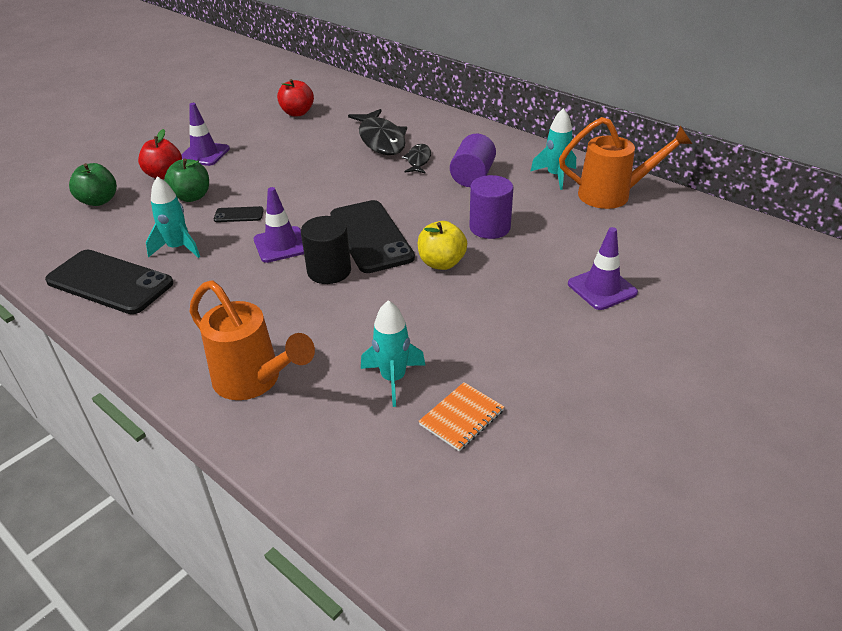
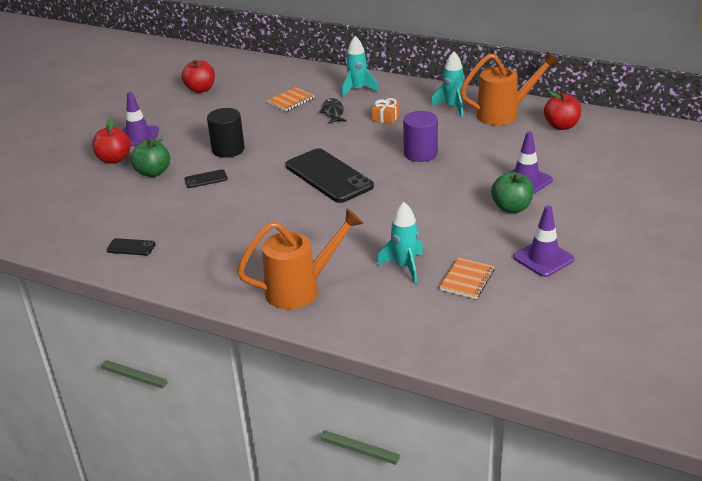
camera: 15 degrees left, 5 degrees down
black phone [45,250,173,314] -> black phone [106,238,156,255], size x0.43
green apple [69,163,117,206] -> green apple moved to [491,172,534,213]
turquoise rocket [146,176,200,258] -> turquoise rocket moved to [342,36,378,97]
orange watering can [190,280,315,400] -> orange watering can turned 45 degrees counterclockwise [237,208,364,309]
purple traffic cone [254,187,304,263] -> purple traffic cone moved to [513,205,575,277]
black cylinder [301,216,351,284] -> black cylinder moved to [207,108,245,158]
black fish [348,109,407,155] -> orange notebook [267,87,314,111]
yellow apple [418,221,467,270] -> none
purple cylinder [450,134,496,187] -> orange gift [372,98,400,124]
none -> red apple [544,91,581,130]

